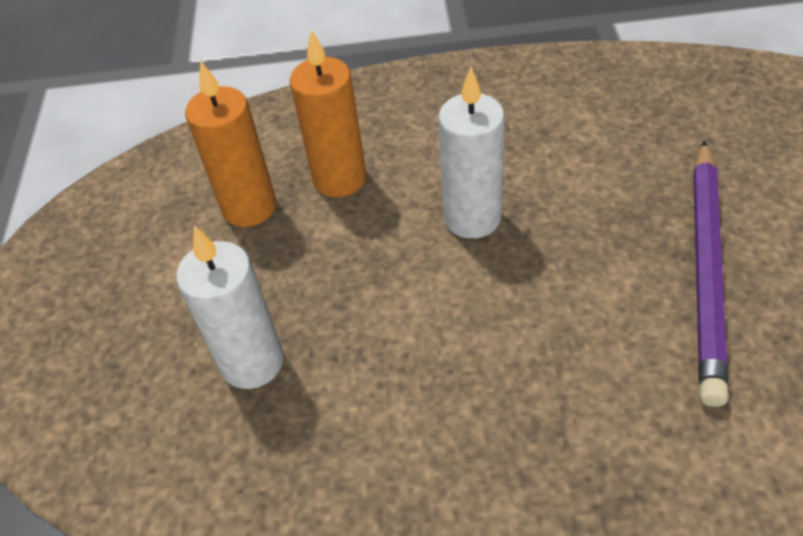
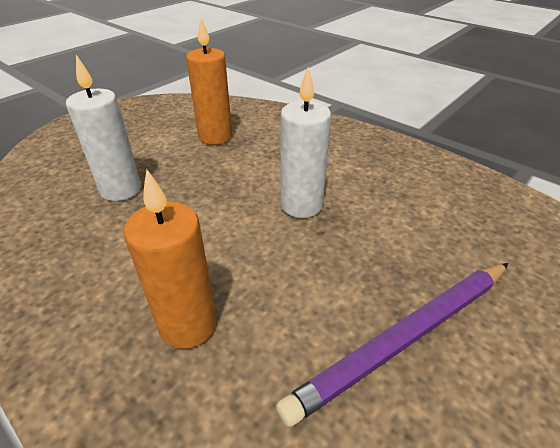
camera: 40 degrees right, 10 degrees down
orange candle [290,30,367,198] -> orange candle moved to [124,170,217,349]

